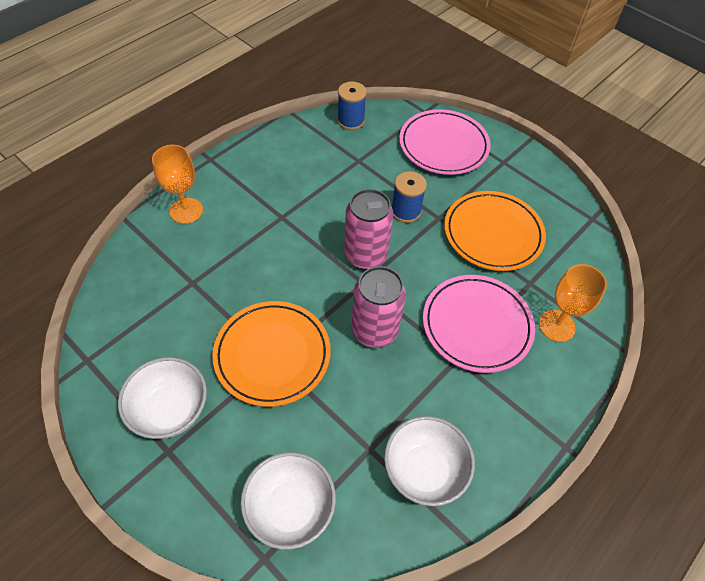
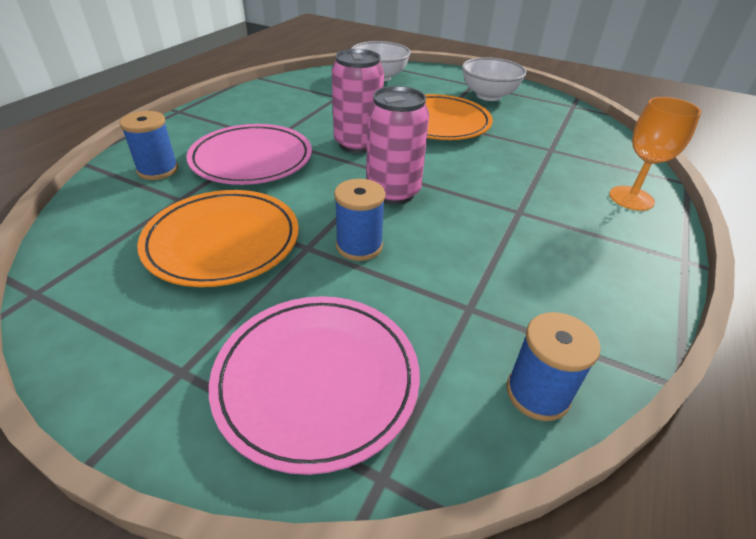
camera: 165 degrees right, 15 degrees down
white bowl [384,416,475,506] -> none
orange goblet [539,264,607,342] -> blue spool [119,111,178,180]

